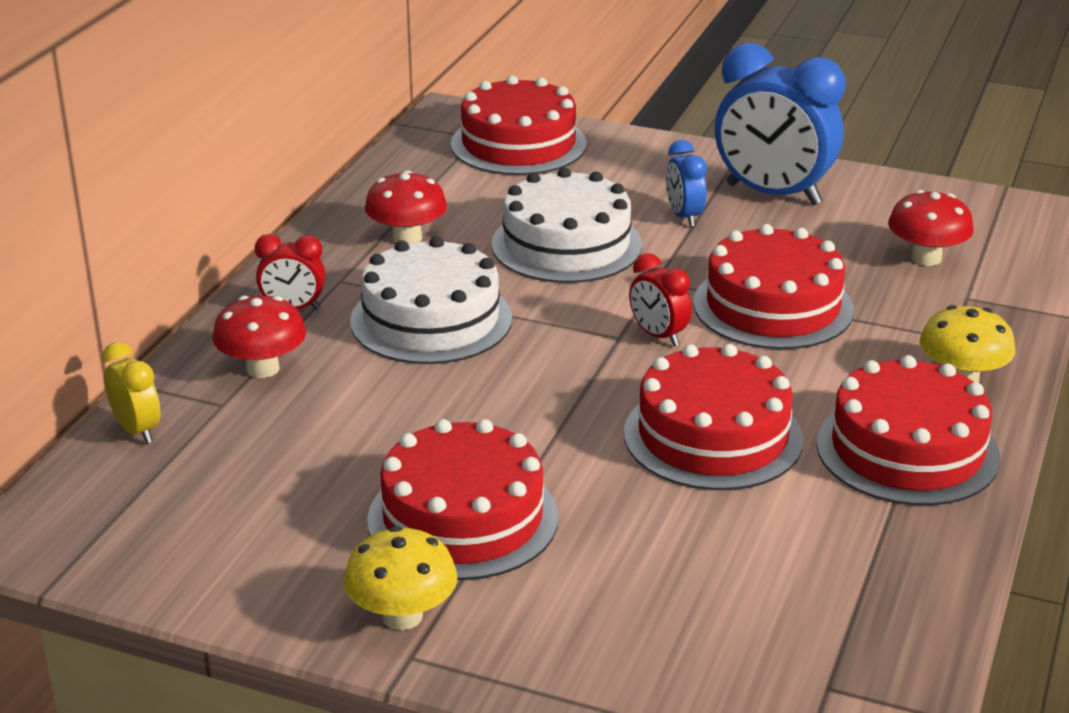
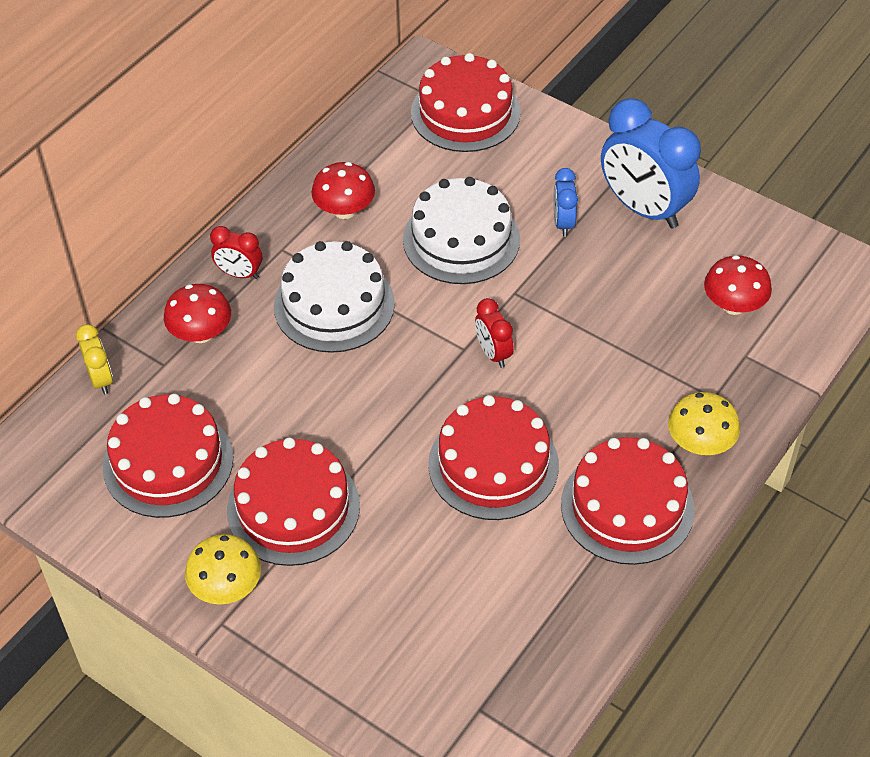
camera: 15 degrees right, 20 degrees up
red cake [693,224,854,349] -> red cake moved to [103,393,233,518]

